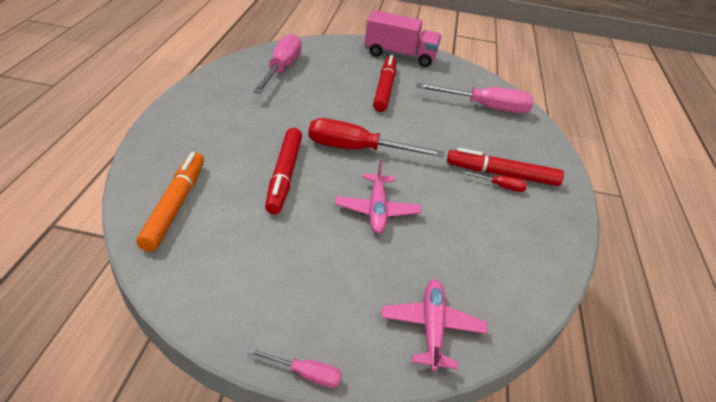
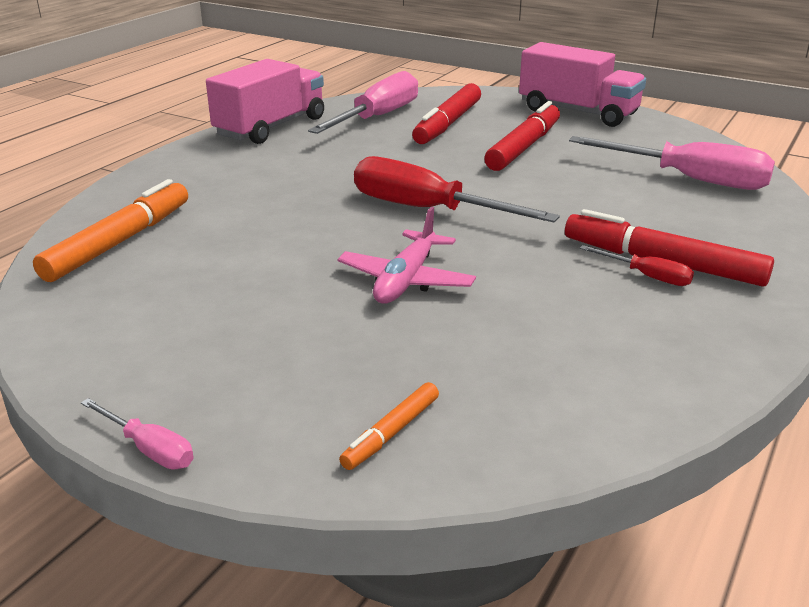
camera: 25 degrees right, 10 degrees down
red marker [265,128,302,214] -> red marker moved to [412,83,481,144]
pink plane [381,279,487,372] -> orange marker [339,382,439,470]
none -> pink truck [206,59,324,144]

